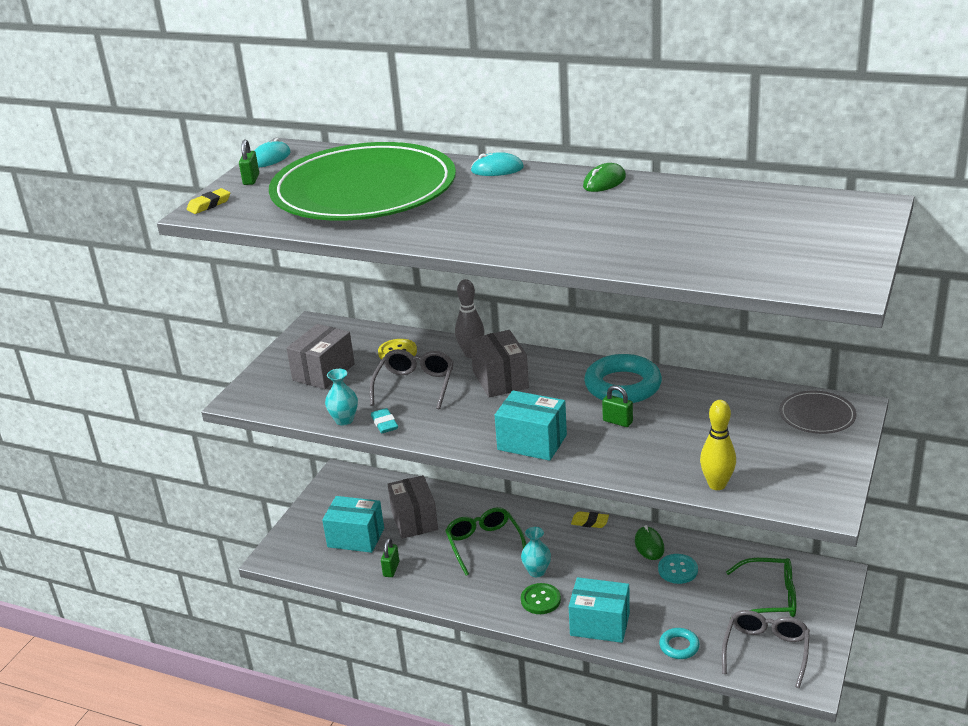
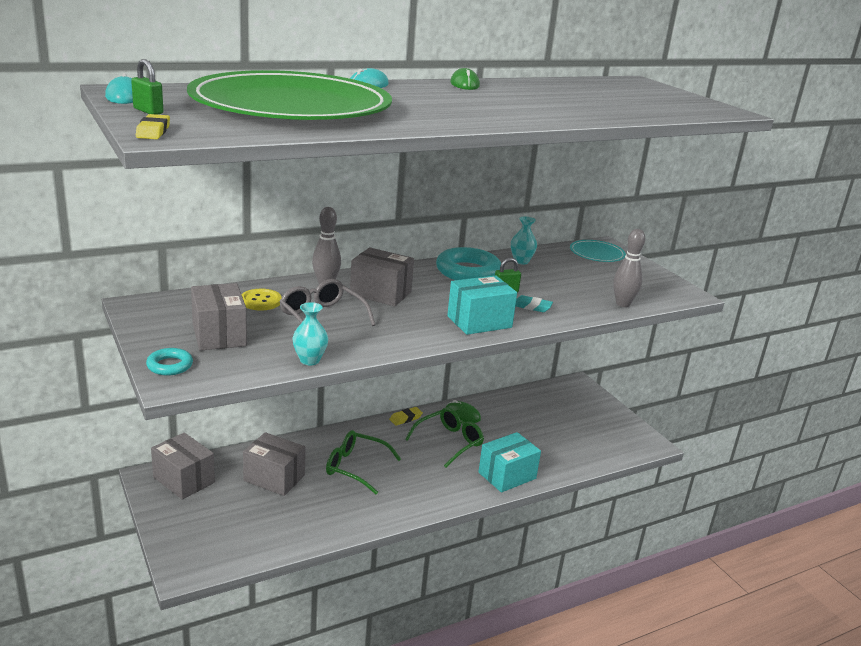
camera: 55 degrees left, 5 degrees down
turquoise box [322,496,384,553] -> none
turquoise eraser [371,408,398,433] -> turquoise eraser moved to [515,295,553,312]
green padlock [381,538,399,577] -> none
turquoise vase [521,527,551,577] -> turquoise vase moved to [511,216,537,265]
green button [521,583,561,614] -> none
turquoise button [658,554,698,584] -> none
turquoise ring [659,628,700,659] -> turquoise ring moved to [146,348,193,376]
yellow bowling pin [700,400,736,490] -> grey bowling pin [613,229,645,307]
grey glasses [722,610,810,688] -> none
green glasses [726,558,796,618] -> green glasses moved to [405,408,484,468]
grey plate [779,391,856,434] -> turquoise plate [570,240,626,262]
none -> grey box [151,433,215,500]

